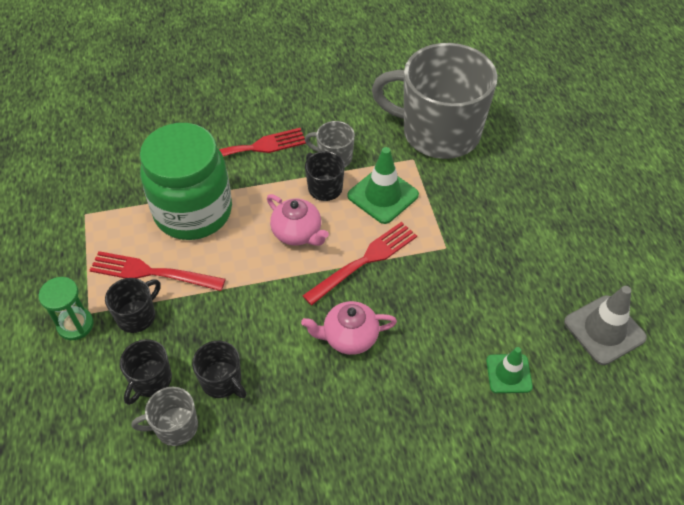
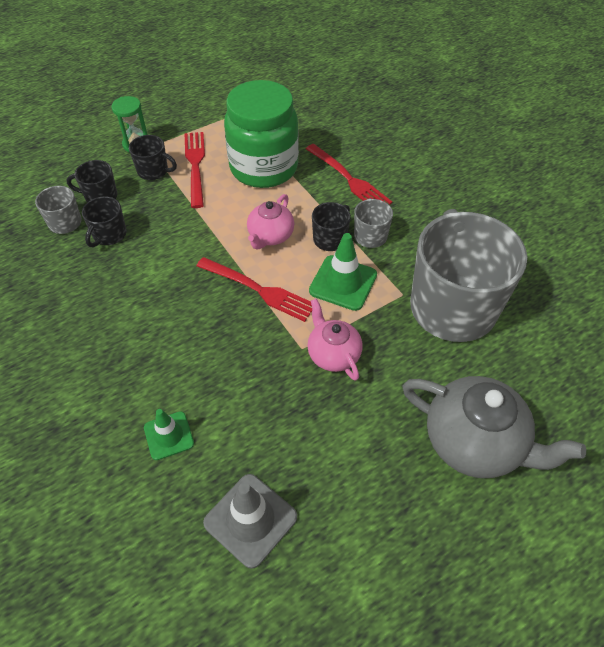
camera: 70 degrees right, 0 degrees up
pink teapot [301,301,397,355] -> pink teapot moved to [307,298,363,381]
none -> grey teapot [402,376,586,478]

